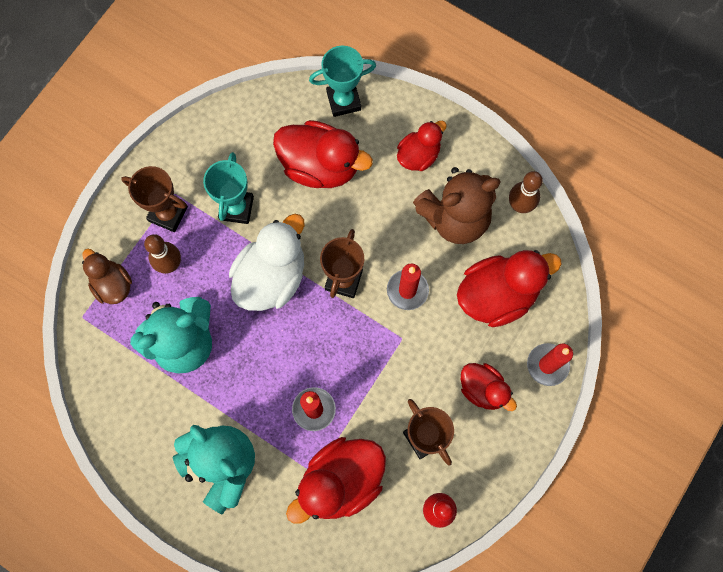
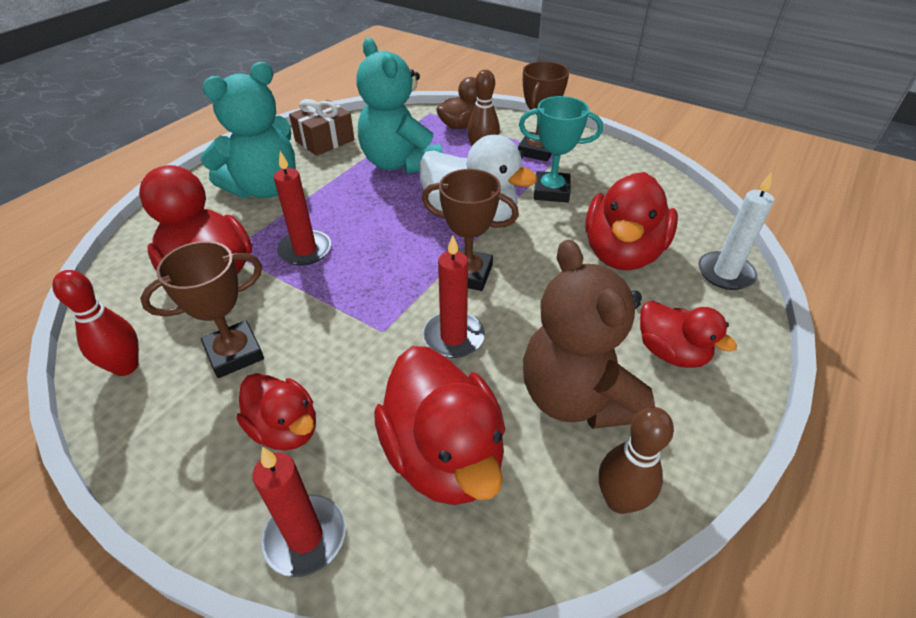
camera: 90 degrees right, 30 degrees down
turquoise trophy [309,46,376,117] -> white candle [698,173,774,290]
red duck [461,363,517,411] -> red duck turned 90 degrees counterclockwise [237,373,316,451]
none -> brown gift [289,99,354,156]

